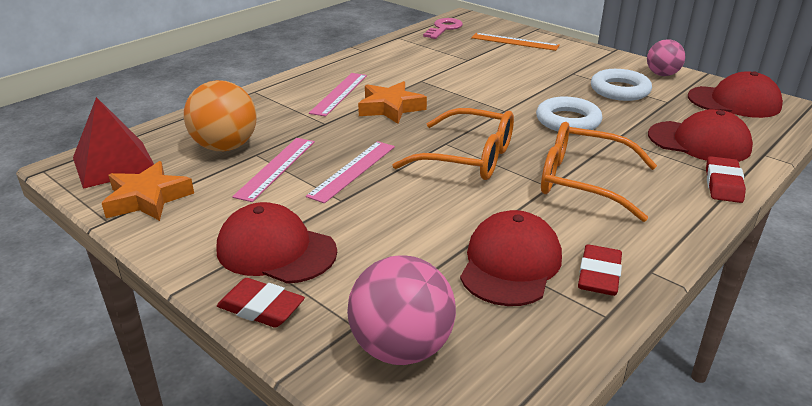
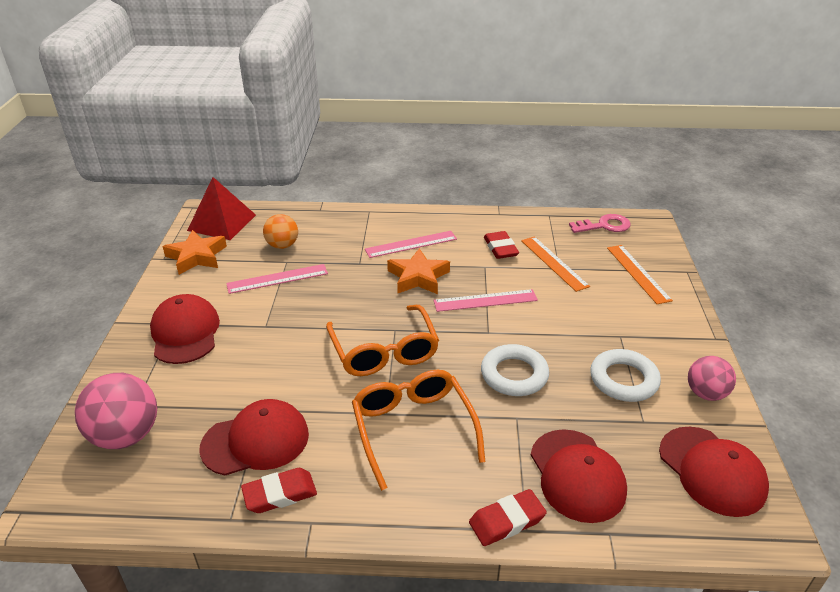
camera: 50 degrees right, 5 degrees up
orange ball [184,80,257,151] -> orange ball [263,214,298,249], size x0.64
red eraser [217,278,305,328] -> red eraser moved to [484,231,519,259]
pink ruler [306,141,395,203] -> pink ruler moved to [433,289,538,312]
none -> orange ruler [521,236,590,292]

